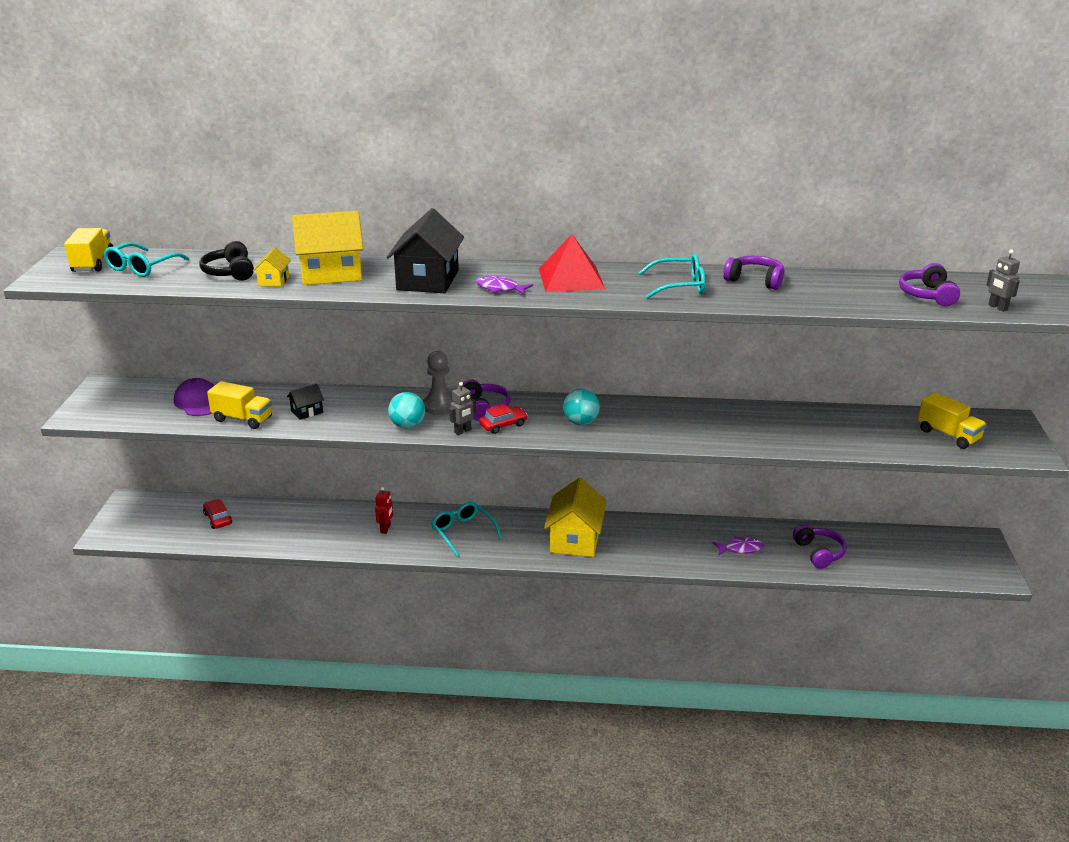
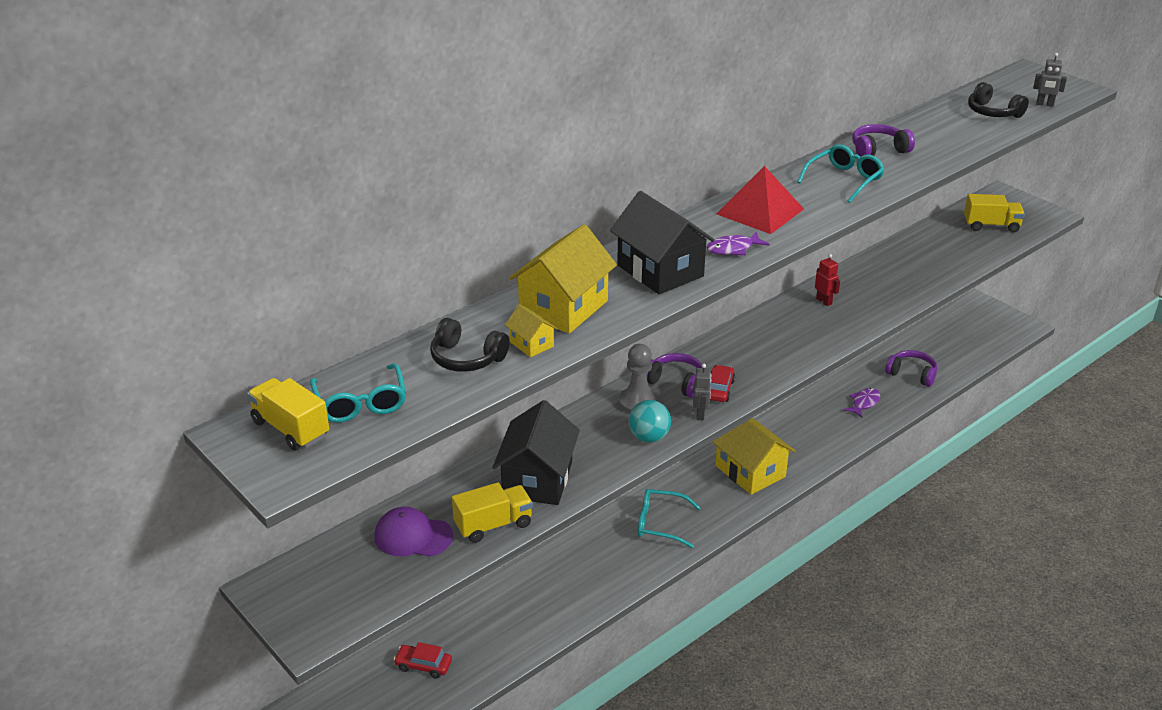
camera: 45 degrees left, 5 degrees up
black house [287,384,324,420] -> black house [492,400,580,505], size x2.12
red robot [375,487,393,534] -> red robot moved to [815,254,840,306]
turquoise ball [563,389,600,425] -> none
purple headphones [899,263,960,306] -> black headphones [968,82,1029,118]

